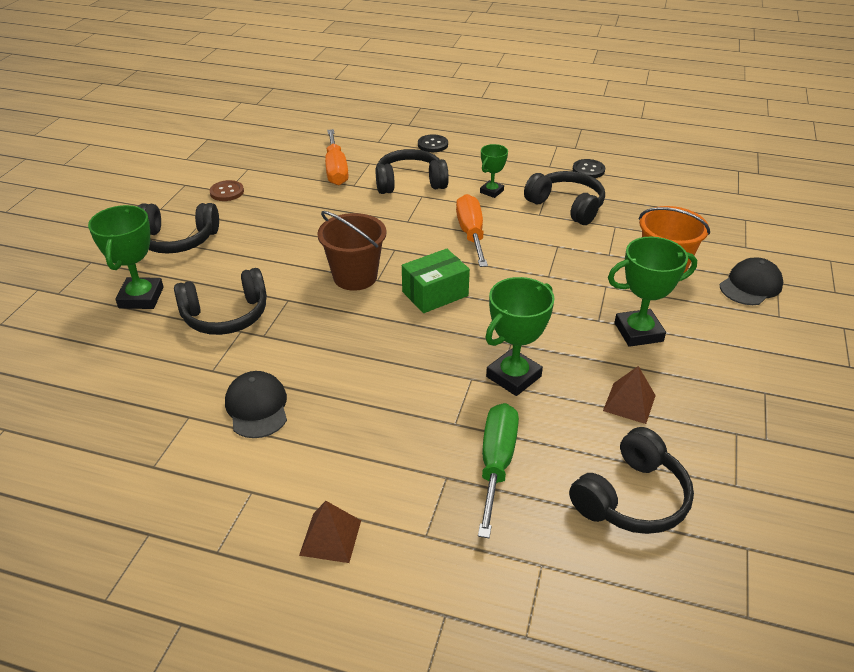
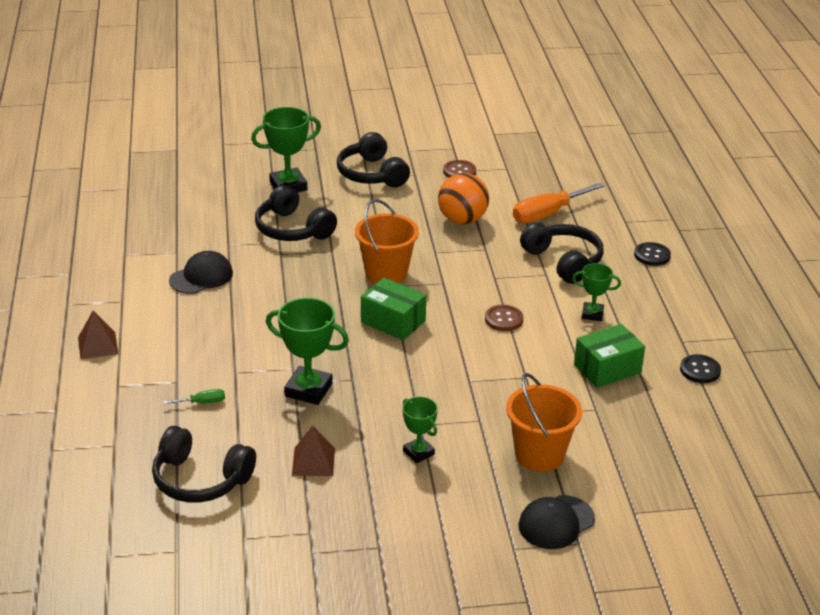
camera: 65 degrees right, 5 degrees down
brown bucket [317,211,386,291] -> orange bucket [355,199,419,284]
orange screwdriver [456,194,488,267] -> brown button [485,305,523,331]
green screwdriver [478,403,519,538] -> green screwdriver [163,389,225,404], size x0.46
black headphones [524,171,605,225] -> green box [574,324,645,388]
green trophy [608,237,697,347] -> green trophy [403,397,438,463], size x0.59
black cap [720,257,783,305] -> black cap turned 120 degrees clockwise [518,495,595,549]
none -> orange ball [438,173,489,224]

